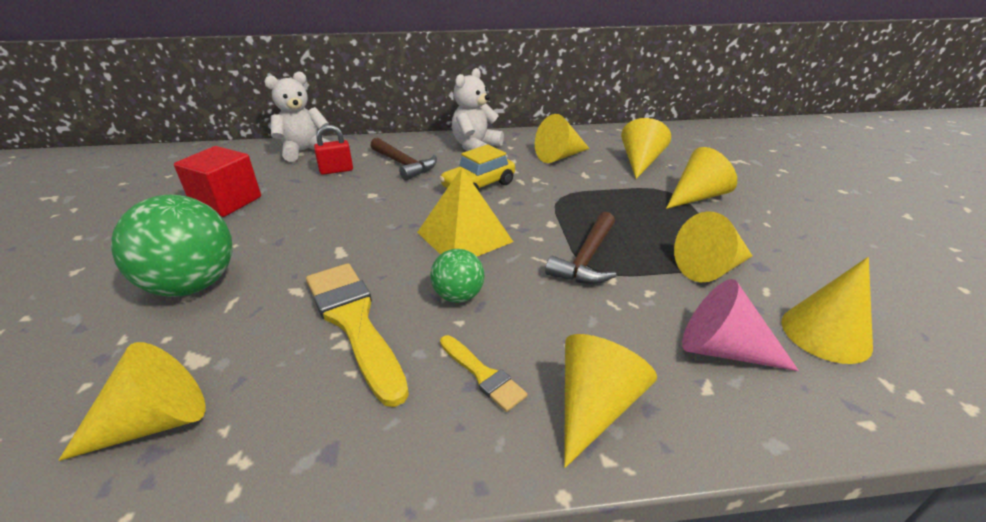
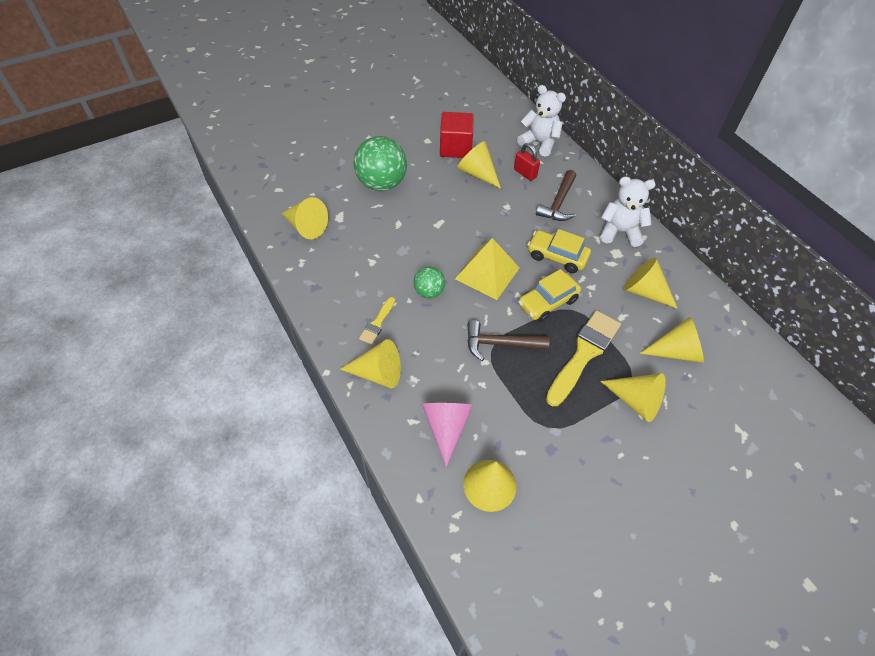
camera: 65 degrees right, 20 degrees up
yellow brush [306,263,409,407] -> yellow brush moved to [546,310,621,406]
yellow cone [674,211,752,282] -> yellow cone moved to [457,141,501,189]
none -> yellow car [518,269,581,322]

